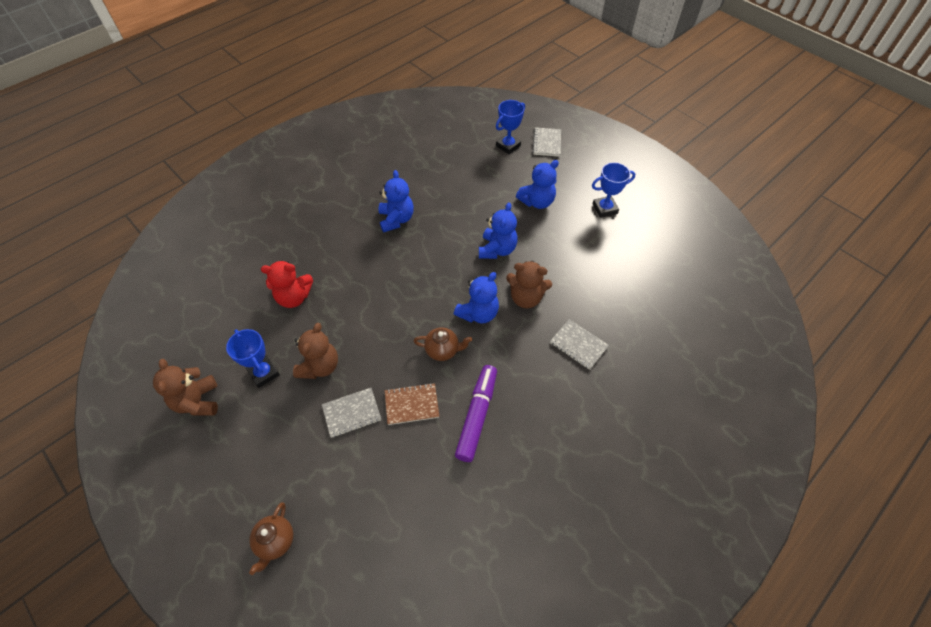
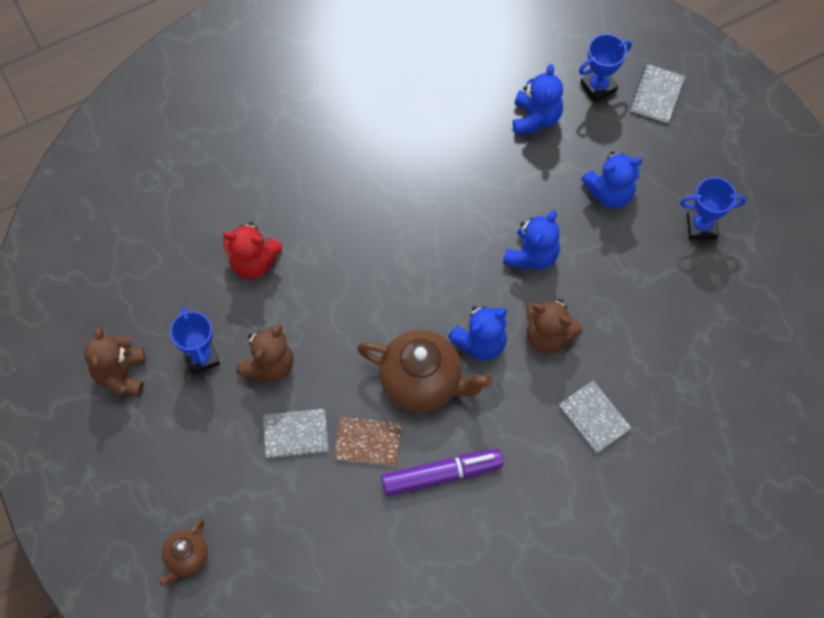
camera: 15 degrees right, 10 degrees up
blue teddy bear [379,170,414,232] -> blue teddy bear moved to [513,64,563,135]
brown teapot [413,327,472,361] -> brown teapot [357,330,492,412], size x1.88
purple marker [455,365,497,462] -> purple marker turned 45 degrees clockwise [381,449,503,496]

